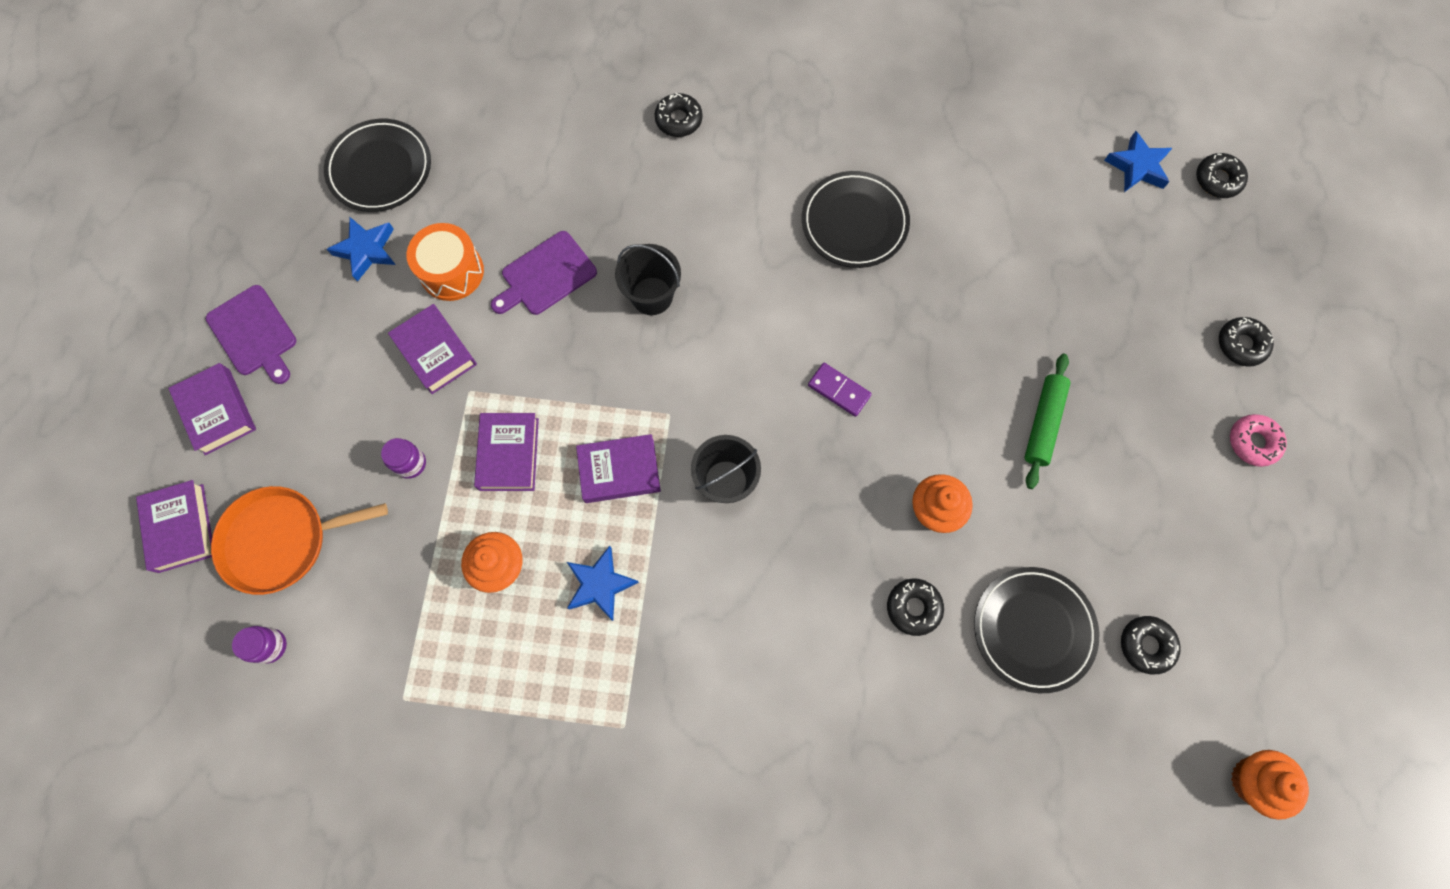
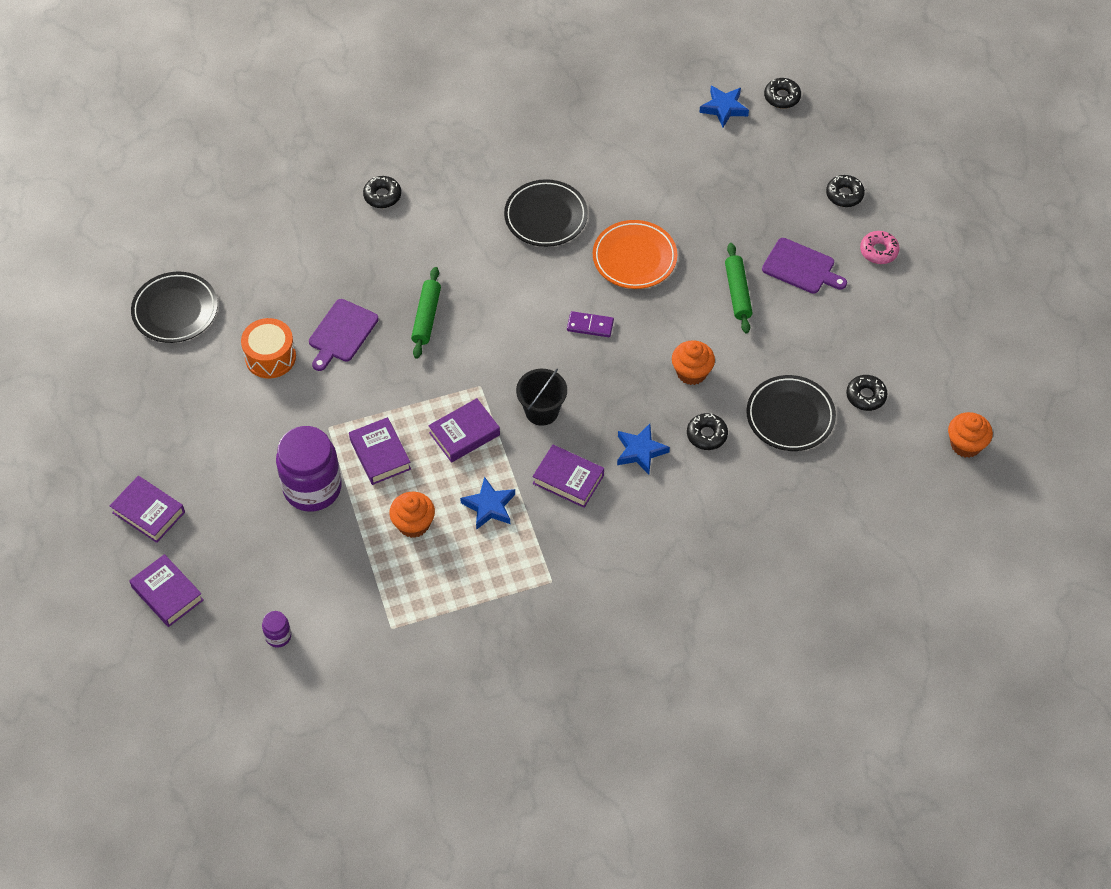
camera: 25 degrees left, 15 degrees down
purple cutting board [206,285,296,384] -> purple cutting board moved to [762,238,847,294]
orange pan [211,486,388,595] -> none
blue star [327,217,396,282] -> blue star moved to [617,424,670,475]
purple jar [381,438,426,479] -> purple jar [276,426,342,512], size x2.34
purple book [388,304,477,394] -> purple book moved to [532,445,604,508]
black bucket [615,244,681,315] -> green rolling pin [411,267,441,359]
none -> orange plate [593,220,677,289]

